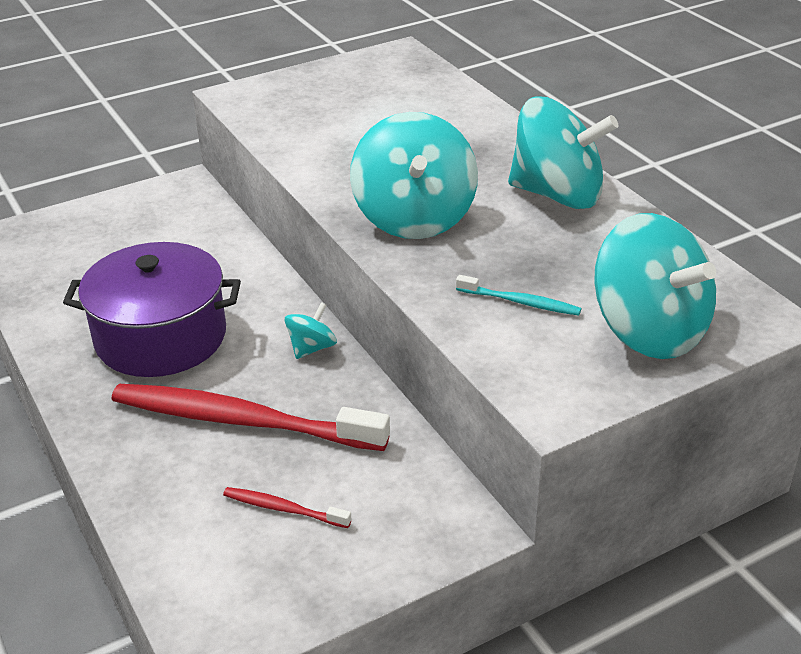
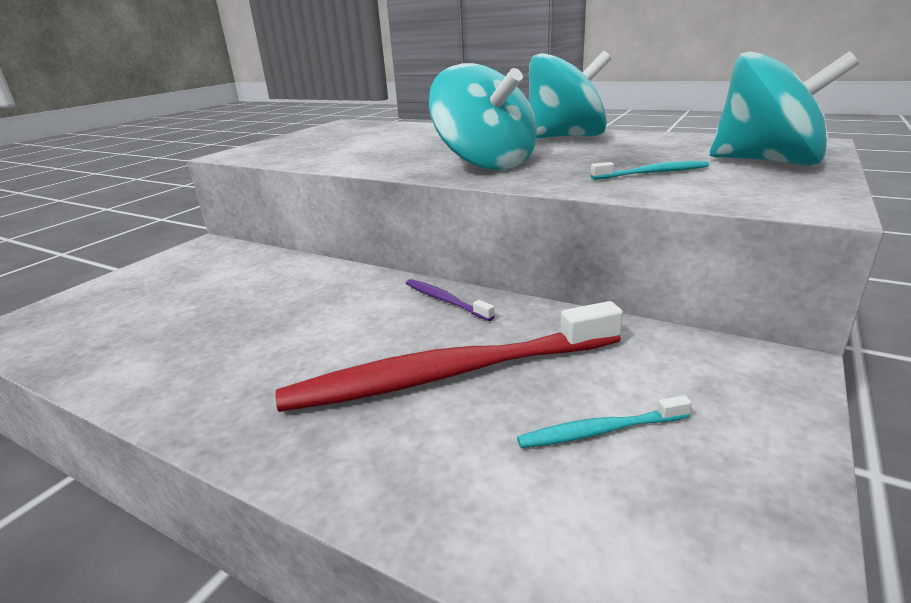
camera: 30 degrees left, 10 degrees down
purple pot [63,242,241,377] -> none
red toothbrush [223,487,351,528] -> turquoise toothbrush [517,395,692,448]
turquoise spinning top [284,302,337,359] -> purple toothbrush [406,279,495,321]

